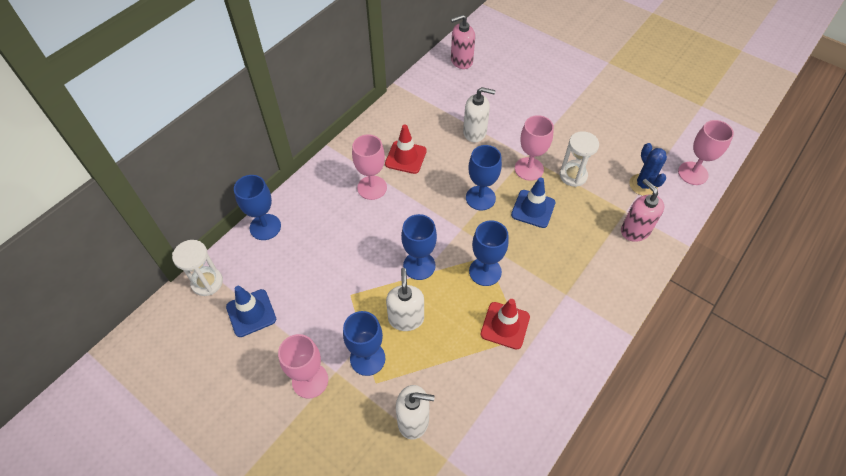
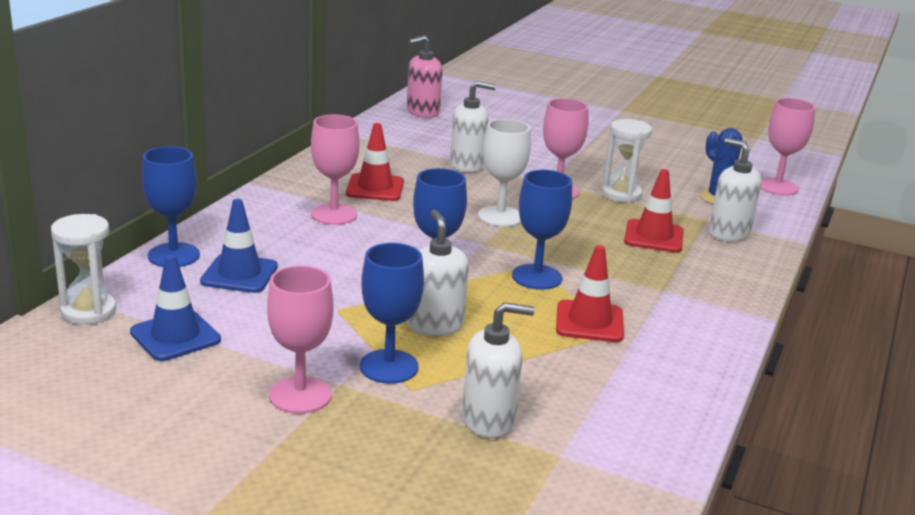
camera: 15 degrees left, 30 degrees down
blue goblet [466,145,502,210] -> white goblet [478,119,531,227]
blue traffic cone [511,177,555,228] -> blue traffic cone moved to [200,199,278,293]
pink soap dispenser [621,179,664,242] -> white soap dispenser [709,138,762,241]
none -> red traffic cone [624,169,684,253]

